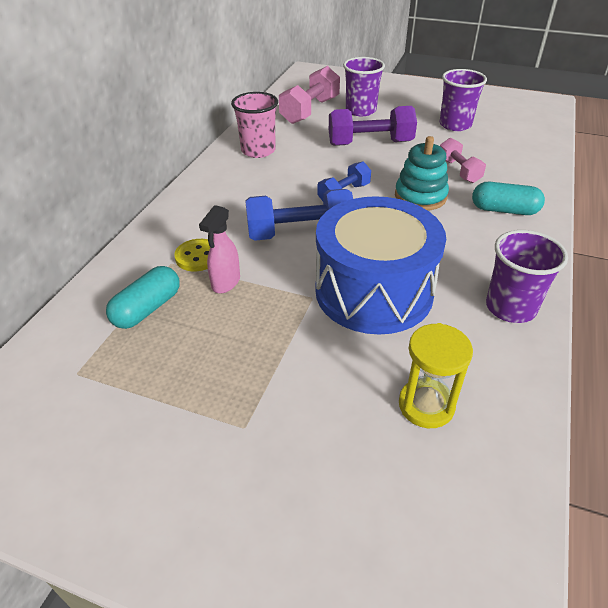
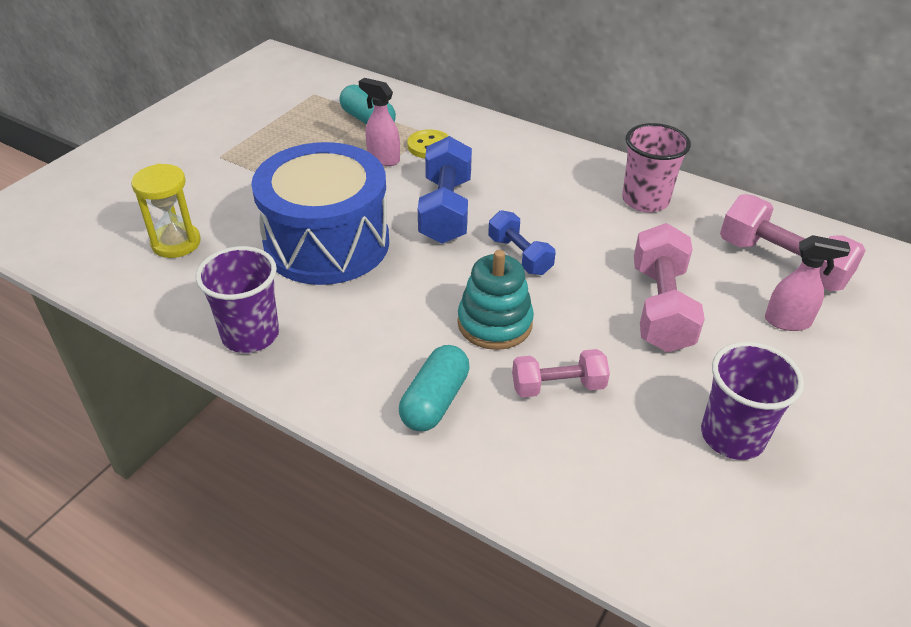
camera: 100 degrees right, 0 degrees up
purple dumbbell [329,106,417,146] -> pink dumbbell [634,223,705,352]
purple cup [343,57,385,116] -> pink spray bottle [765,235,851,331]

